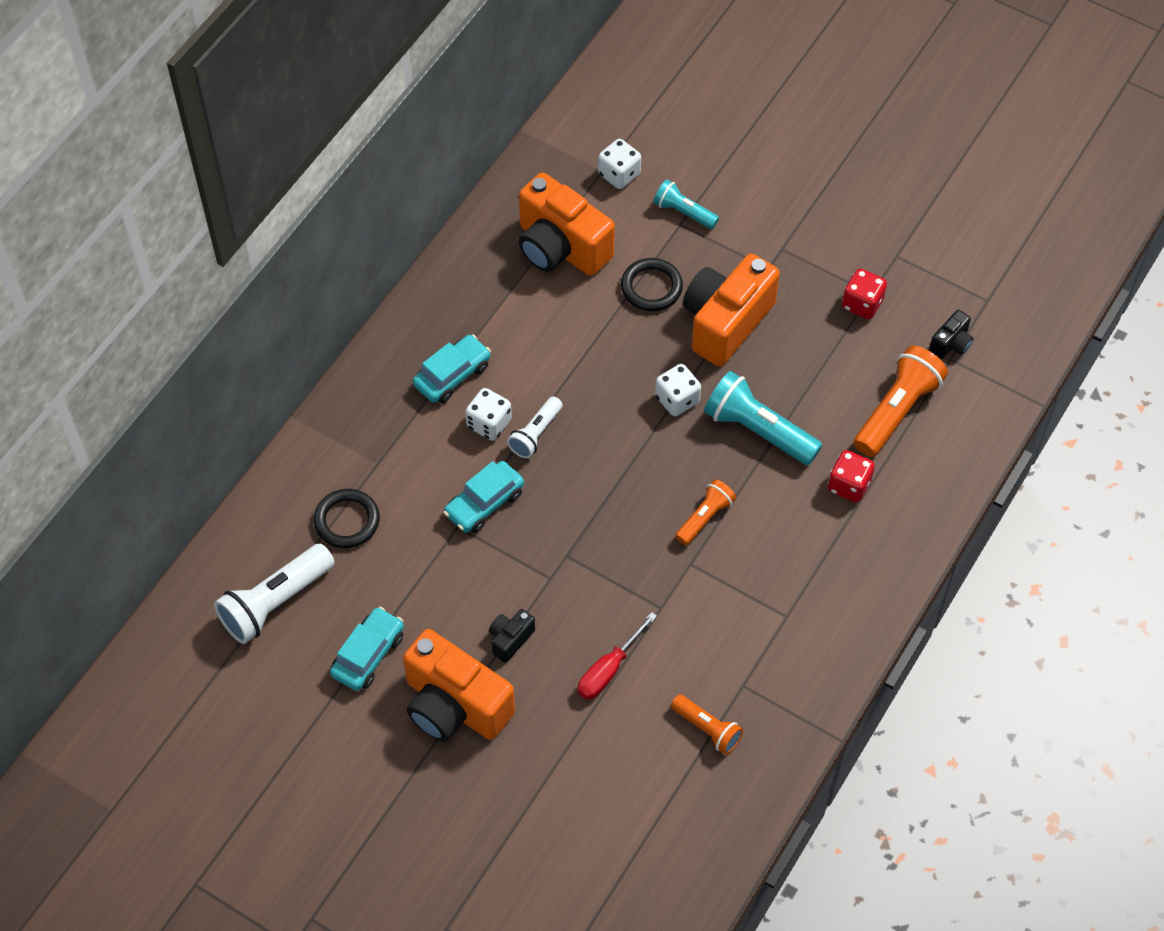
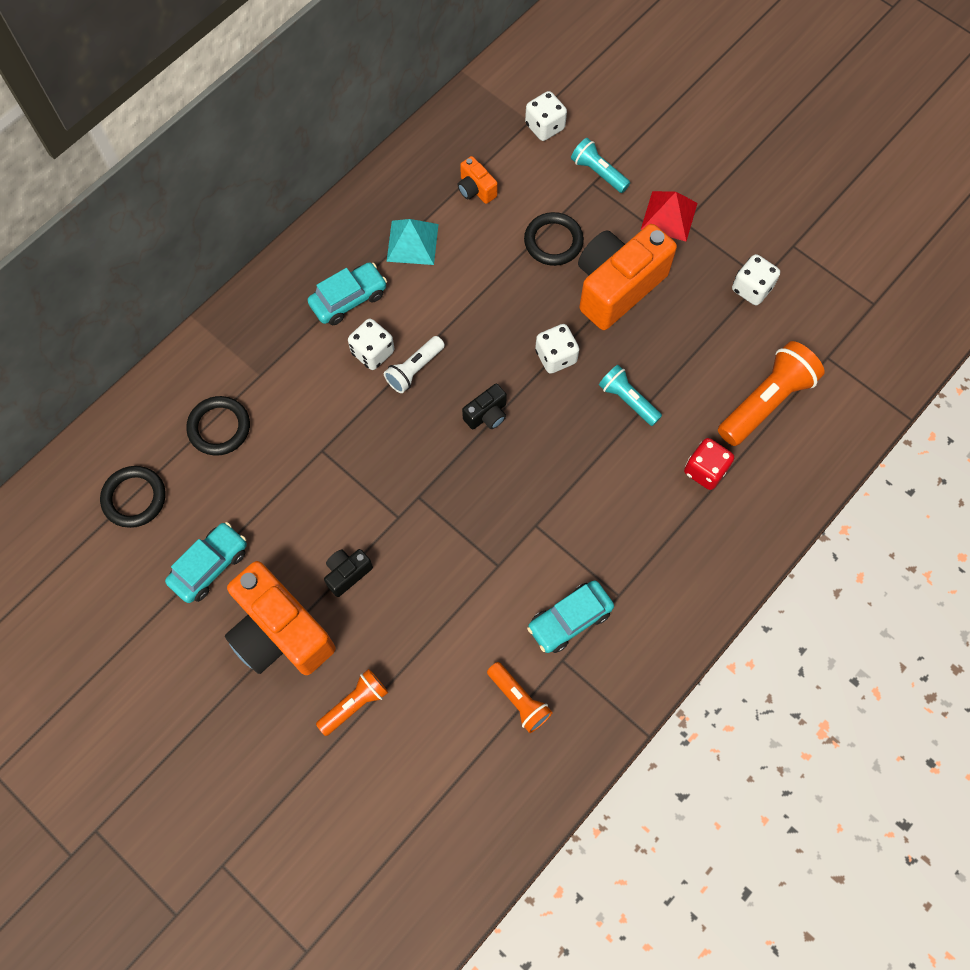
camera: 10 degrees right, 10 degrees up
white flashlight [214,544,335,644] -> black ring [100,466,165,528]
turquoise car [443,461,524,533] -> turquoise car moved to [527,580,614,653]
orange camera [519,172,615,276] -> orange camera [458,156,498,204], size x0.45
red screwdriver [578,612,657,700] -> none
orange flashlight [675,479,736,545] -> orange flashlight moved to [316,669,388,736]
turquoise flashlight [704,371,822,465] -> turquoise flashlight [599,365,662,426], size x0.59
red dice [842,269,887,319] -> white dice [732,254,780,305]
black camera [929,310,974,359] -> black camera moved to [462,383,507,429]
none -> turquoise pyramid [387,219,438,265]
none -> red pyramid [641,191,697,242]

